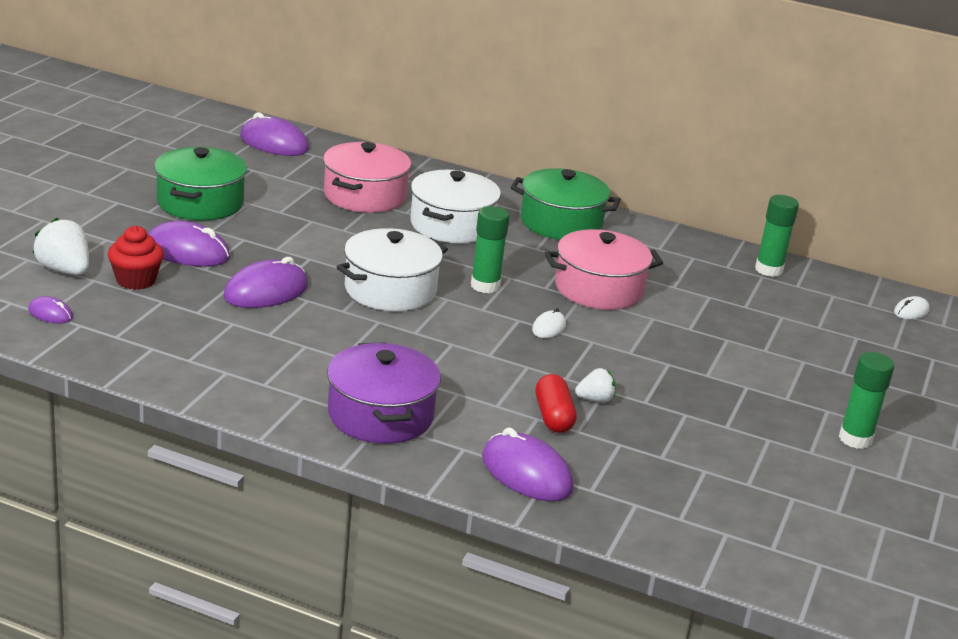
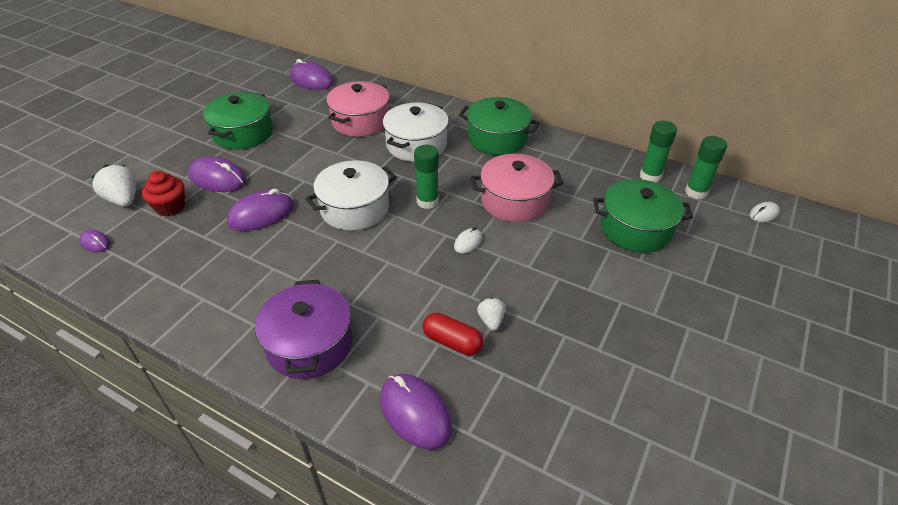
camera: 10 degrees right, 15 degrees up
red capsule [535,374,577,433] -> red capsule turned 60 degrees counterclockwise [423,313,483,355]
white strawberry [575,368,616,402] -> white strawberry turned 90 degrees counterclockwise [477,297,506,331]
green glue stick [839,352,894,449] -> green glue stick moved to [685,136,727,199]
none -> green pot [593,179,693,253]

